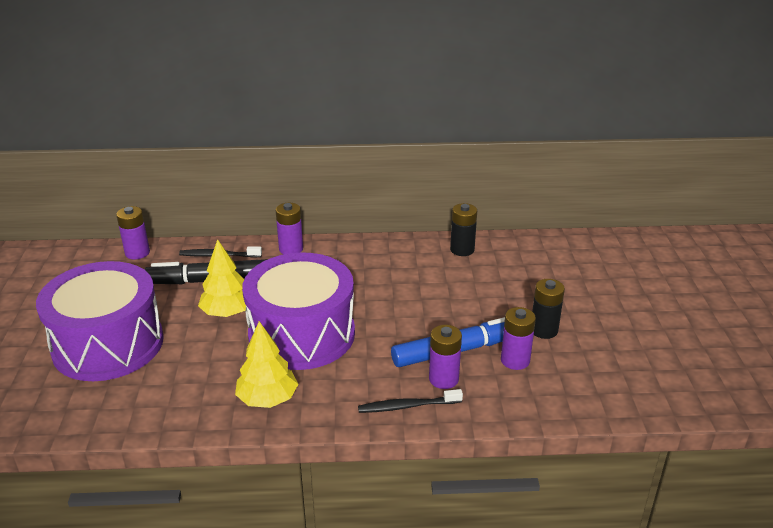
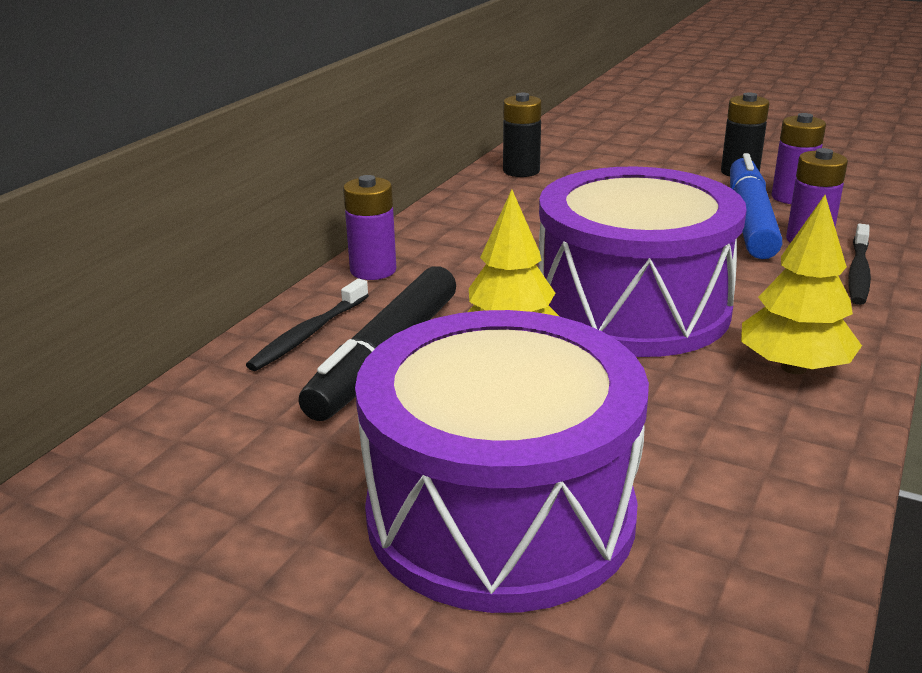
camera: 60 degrees left, 5 degrees down
purple battery [116,206,150,260] -> none

